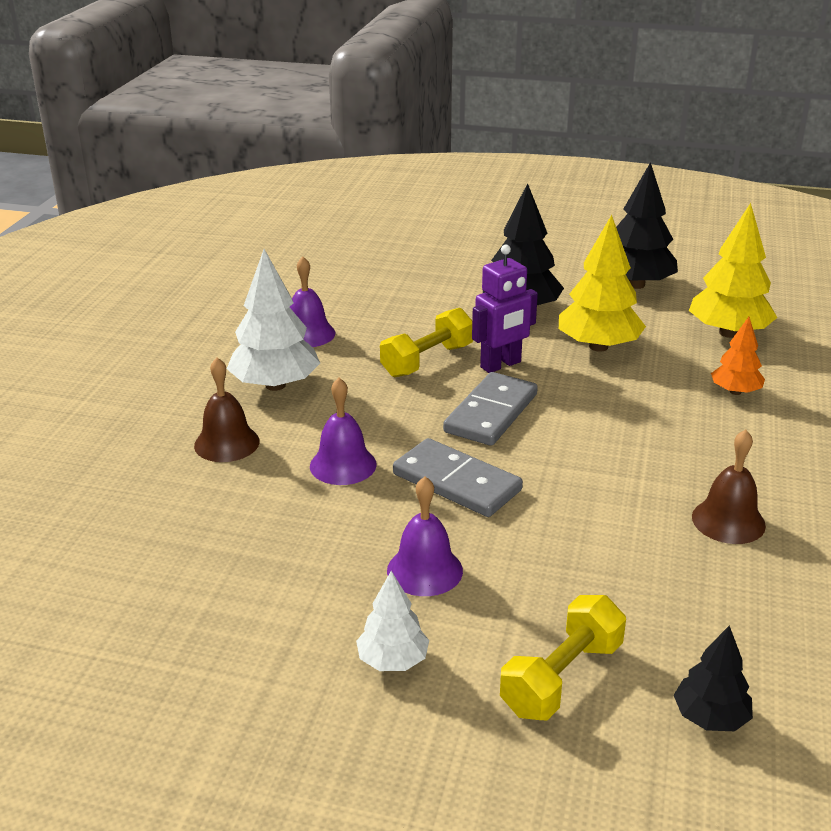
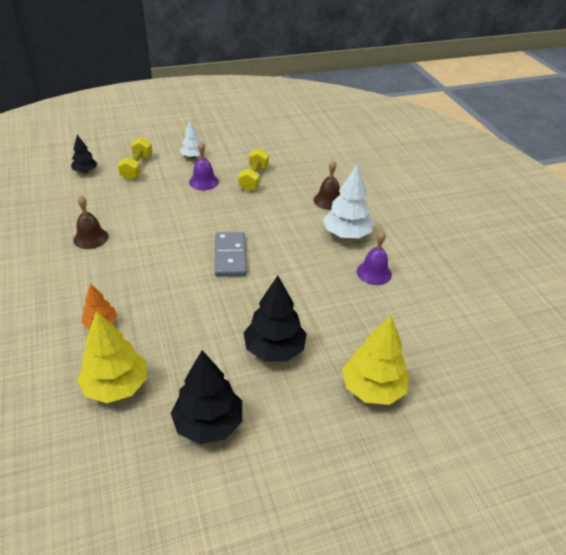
camera: 145 degrees right, 10 degrees up
purple bell [310,378,377,485] -> none
yellow dumbbell [380,308,473,377] -> yellow dumbbell moved to [238,148,269,191]
grey domino [393,438,523,517] -> none
purple robot [472,245,538,373] -> none
yellow tree [559,215,646,352] -> yellow tree moved to [342,315,409,405]

